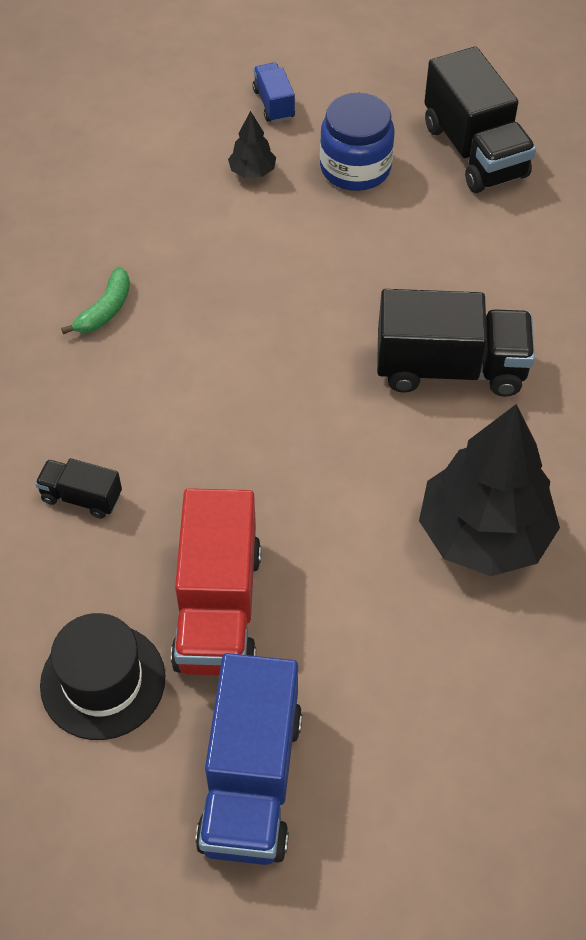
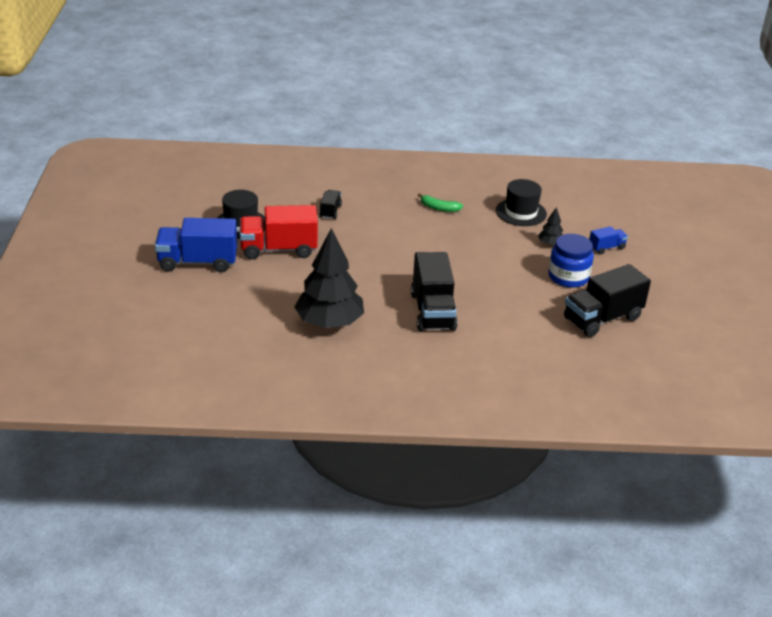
camera: 80 degrees right, 20 degrees down
none -> black hat [496,179,547,226]

